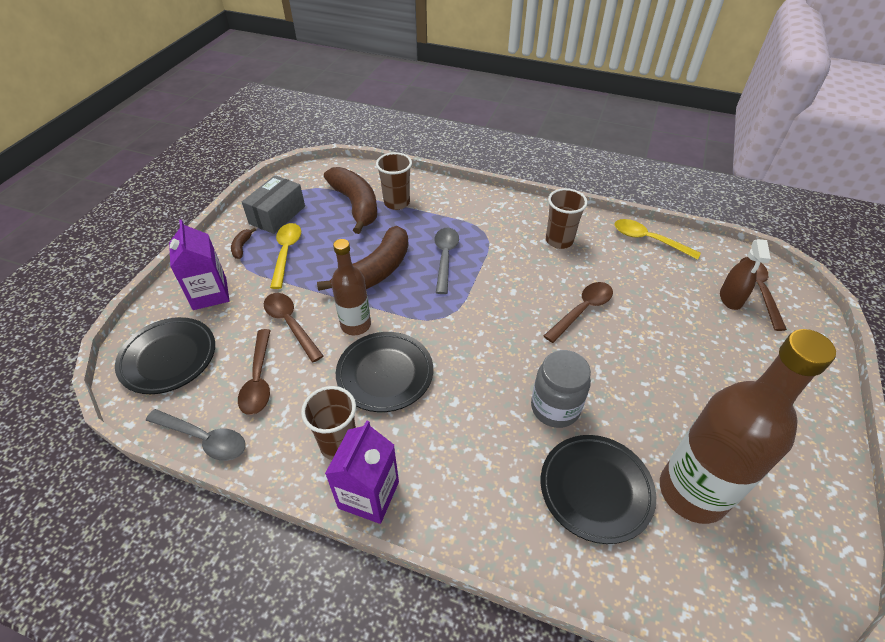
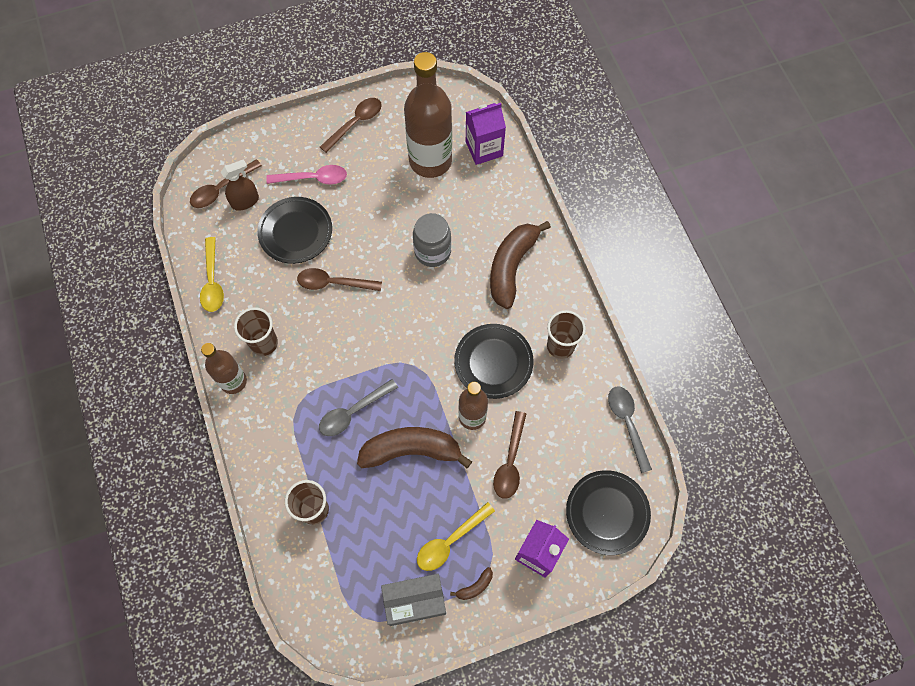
camera: 130 degrees left, 20 degrees up
brown spoon [238,329,271,415] -> brown spoon moved to [320,98,382,153]
brown banana [324,167,377,234] -> brown banana moved to [490,221,551,309]
purple carton [325,420,399,524] -> purple carton moved to [466,103,506,165]
black plate [541,435,656,544] -> black plate moved to [257,197,332,264]
none -> brown bottle [201,343,247,394]
none -> pink spoon [266,165,347,185]

